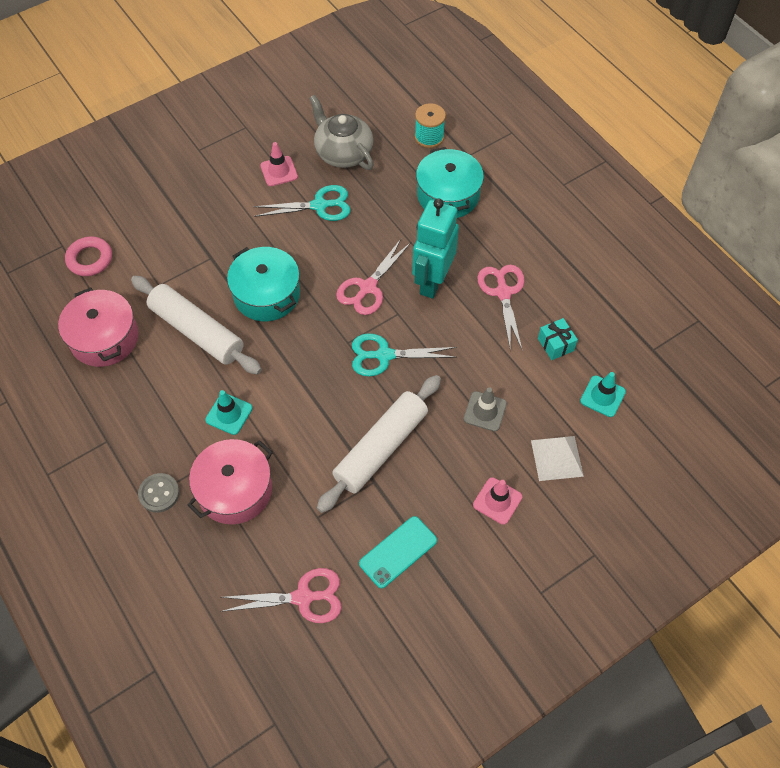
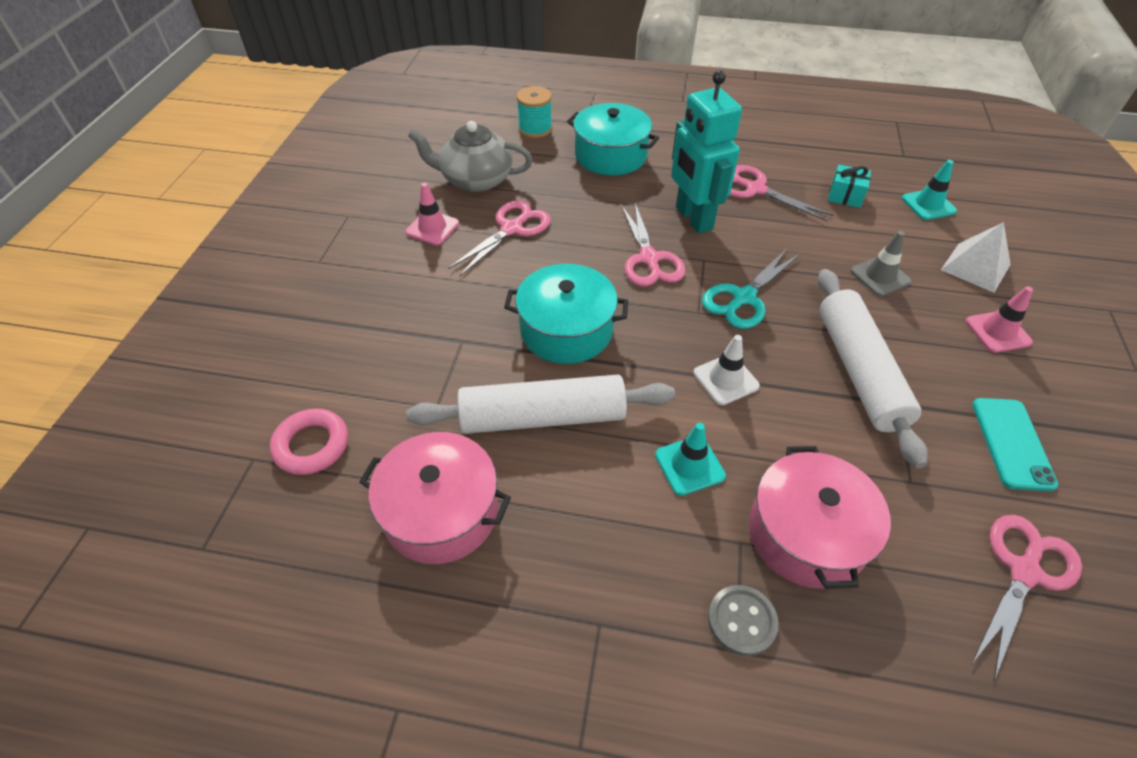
camera: 45 degrees left, 10 degrees down
turquoise scissors [253,185,351,221] -> pink scissors [448,201,551,276]
none -> white traffic cone [693,335,760,405]

